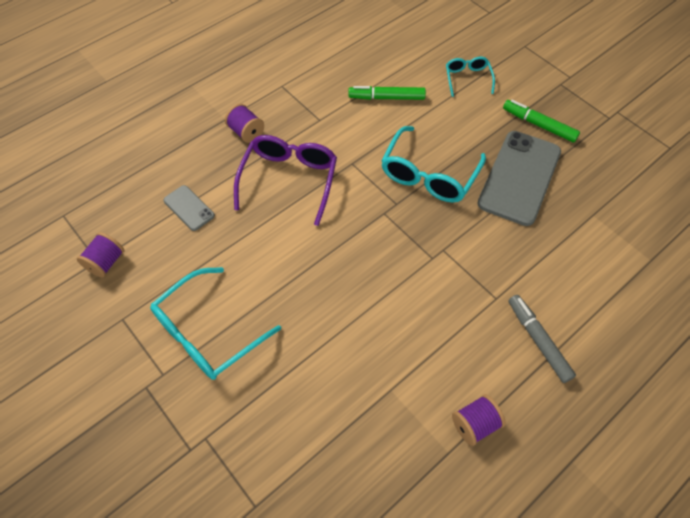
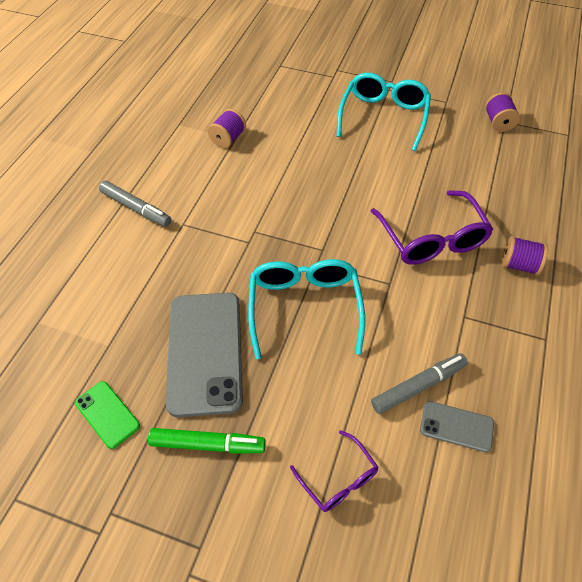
camera: 150 degrees right, 5 degrees down
grey phone [163,185,215,231] -> grey phone moved to [420,401,494,452]
green marker [348,86,426,100] -> grey marker [371,353,468,414]
turquoise glasses [446,57,495,97] -> purple glasses [290,430,379,512]
purple spool [452,394,506,446] -> purple spool moved to [208,109,246,148]
none -> green phone [75,381,140,449]

